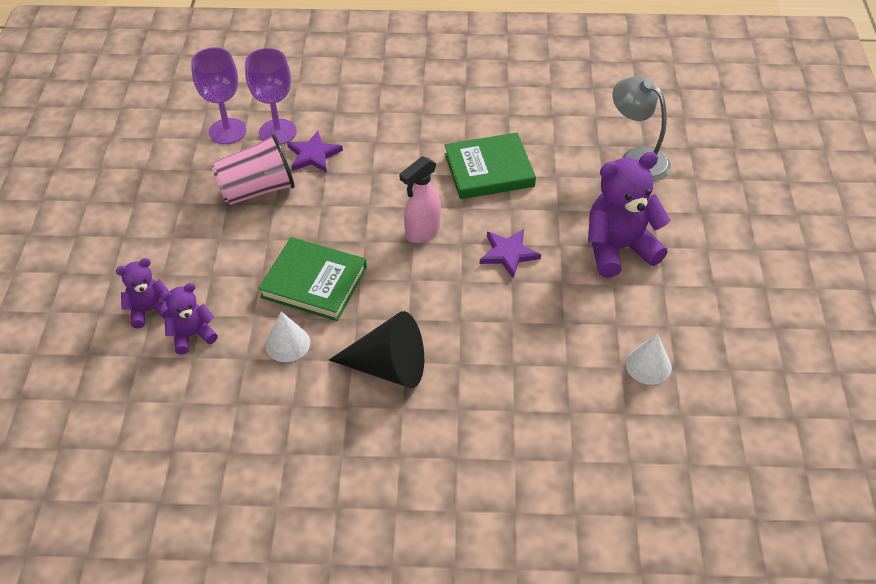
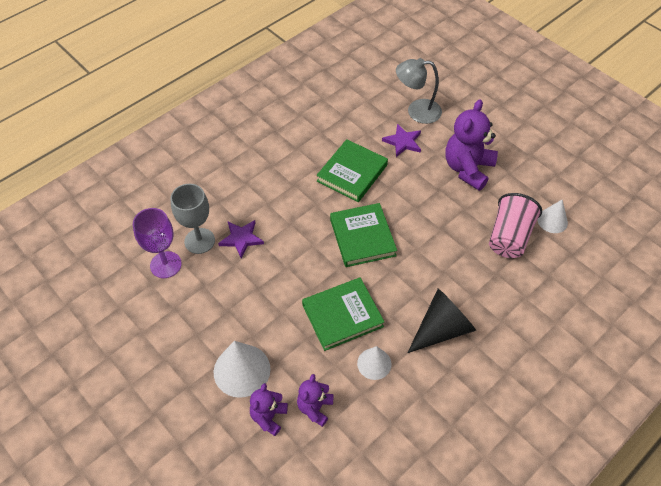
camera: 45 degrees left, 5 degrees up
pink cup [212,134,295,205] -> pink cup moved to [489,193,542,258]
purple goblet [245,48,297,145] -> grey goblet [171,184,215,254]
pink spray bottle [399,156,441,243] -> green book [330,203,397,267]
purple star [480,229,541,278] -> purple star moved to [382,124,421,157]
none -> white cone [214,341,271,398]

